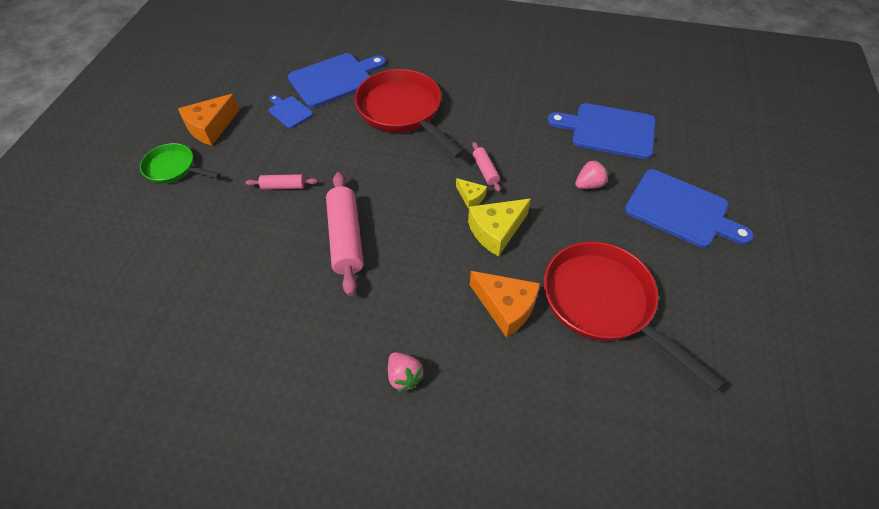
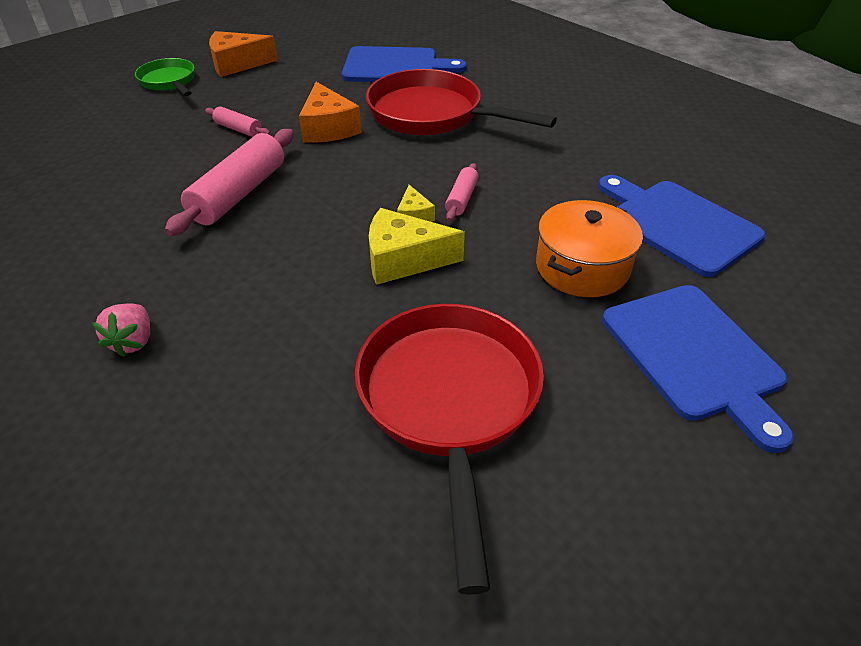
camera: 35 degrees right, 10 degrees down
blue cutting board [268,95,313,128] -> none
red pan [354,69,465,158] -> red pan turned 60 degrees counterclockwise [366,69,557,135]
orange cheese [470,271,540,338] -> orange cheese moved to [299,82,362,143]
pink strawberry [575,159,609,189] -> orange pot [536,200,643,297]

